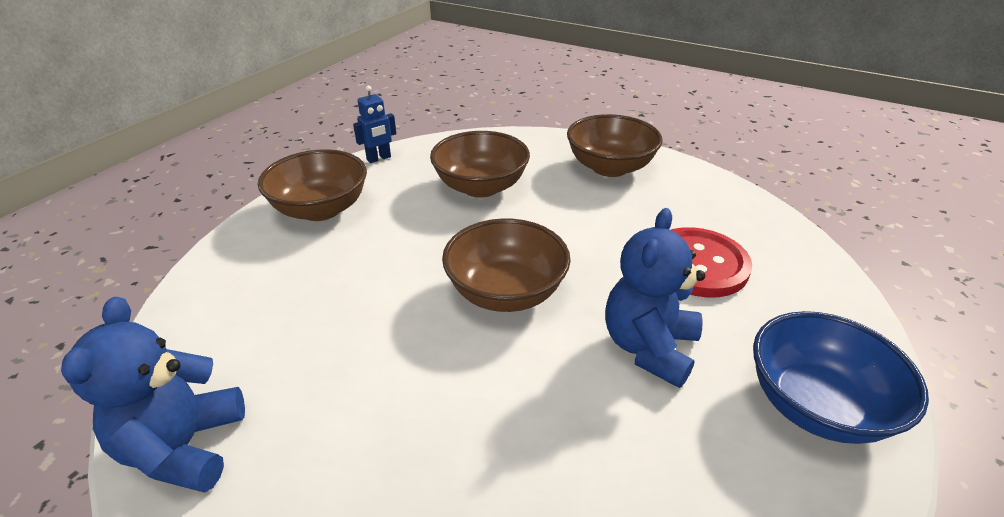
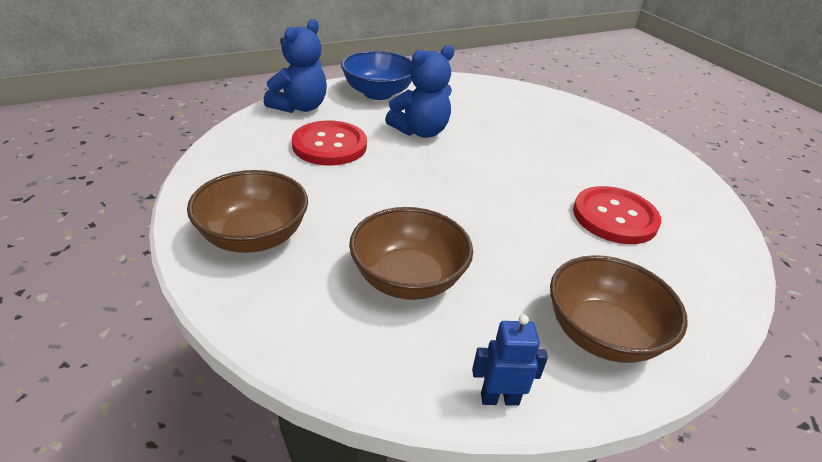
camera: 150 degrees left, 0 degrees up
blue teddy bear [61,297,245,493] -> blue teddy bear moved to [264,19,327,113]
brown bowl [442,218,571,312] -> none
none -> red button [573,186,661,244]

